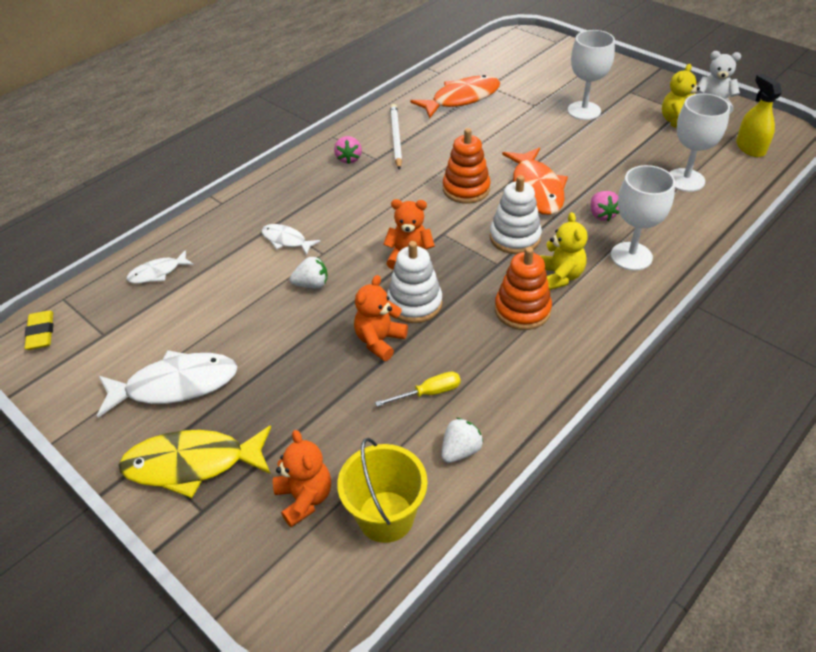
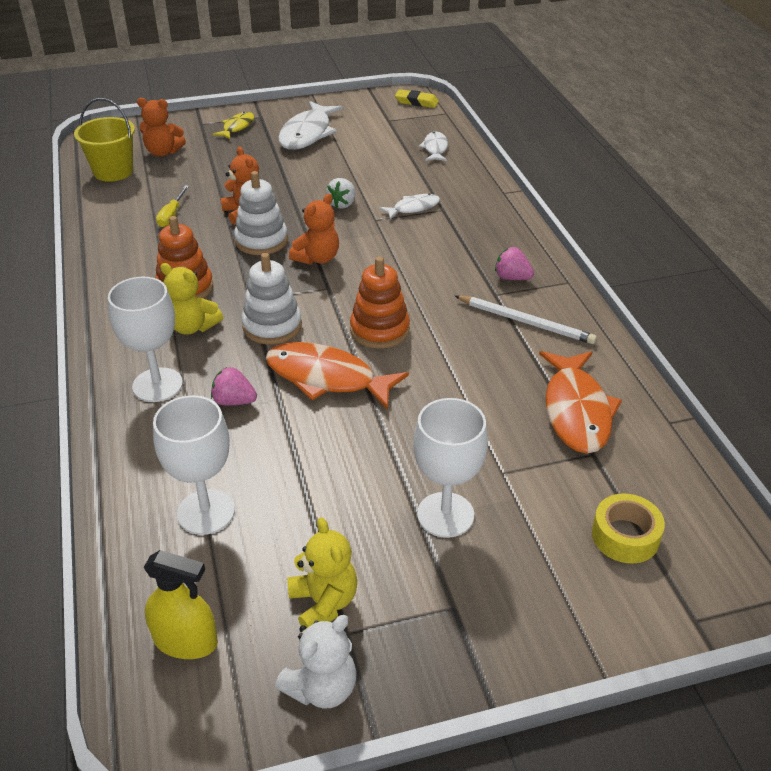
camera: 120 degrees right, 5 degrees down
yellow fish [119,425,271,498] -> yellow fish [213,112,254,139], size x0.54
white strawberry [441,418,483,463] -> none
none -> yellow tape [592,494,665,564]

